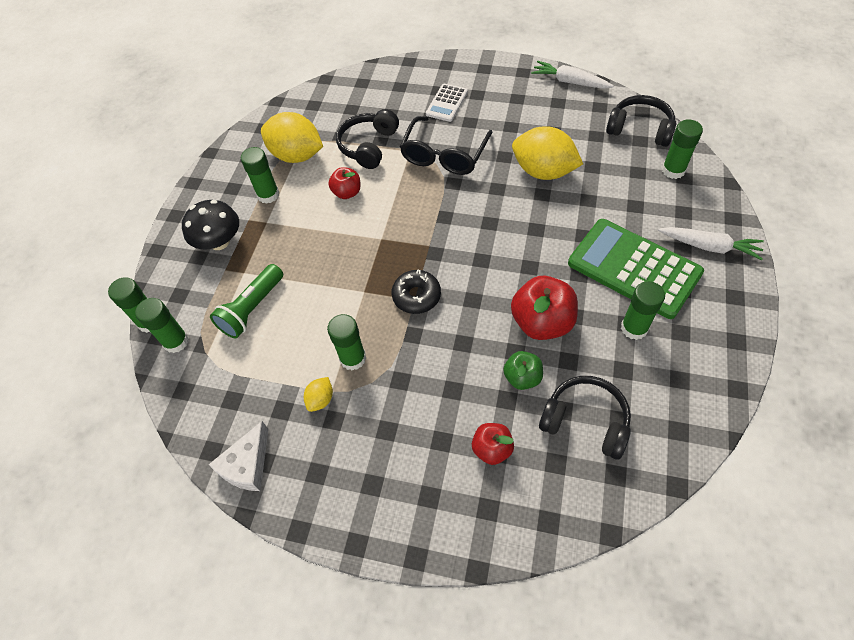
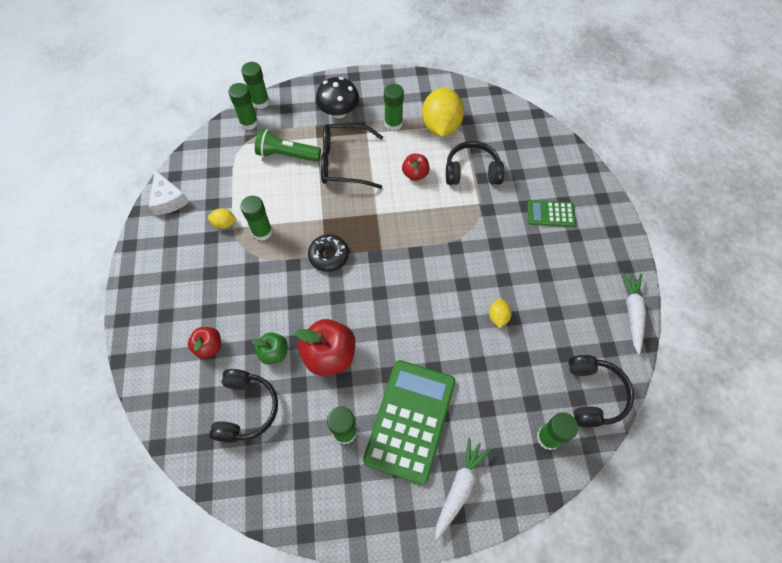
camera: 65 degrees right, 5 degrees up
white cheese [209,421,269,491] -> white cheese turned 120 degrees counterclockwise [149,170,189,215]
black glasses [400,116,492,175] -> black glasses moved to [321,124,383,189]
white calculator [426,84,468,122] -> green calculator [527,200,576,227]
yellow lemon [512,126,583,180] -> yellow lemon [489,299,512,328], size x0.45
white carrot [658,227,764,260] -> white carrot turned 150 degrees counterclockwise [435,438,491,539]

